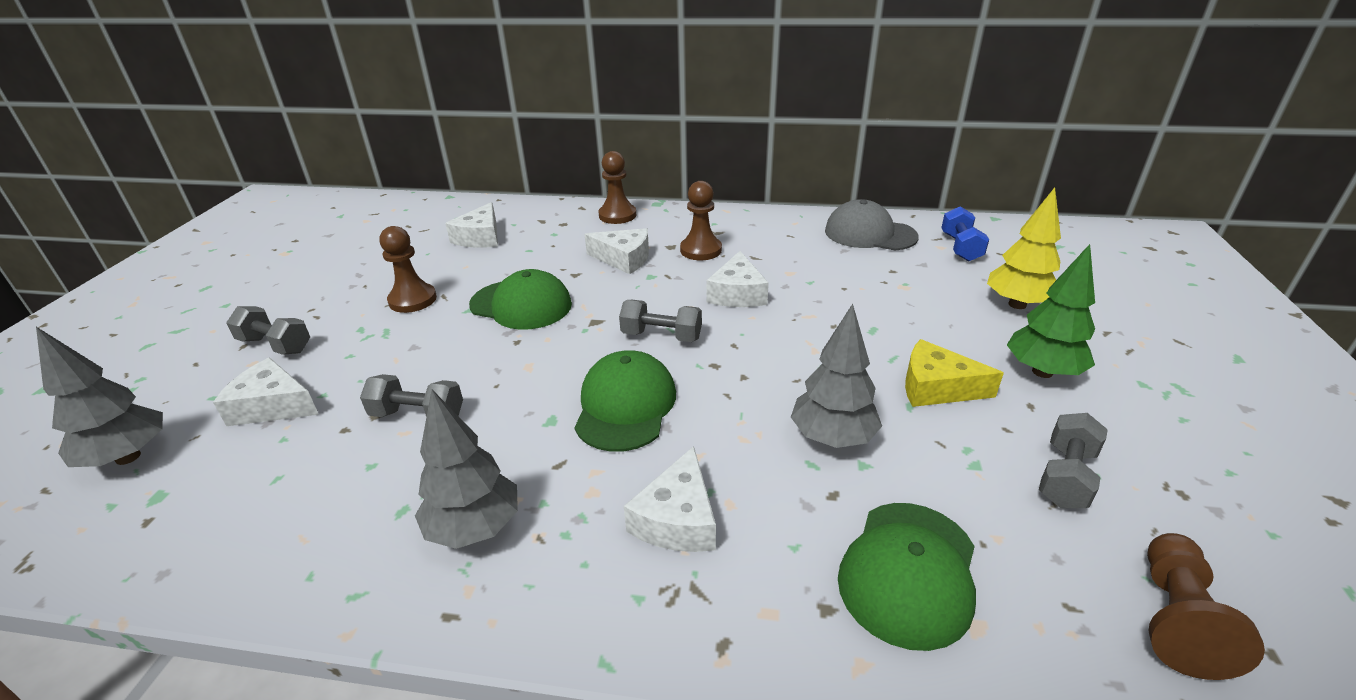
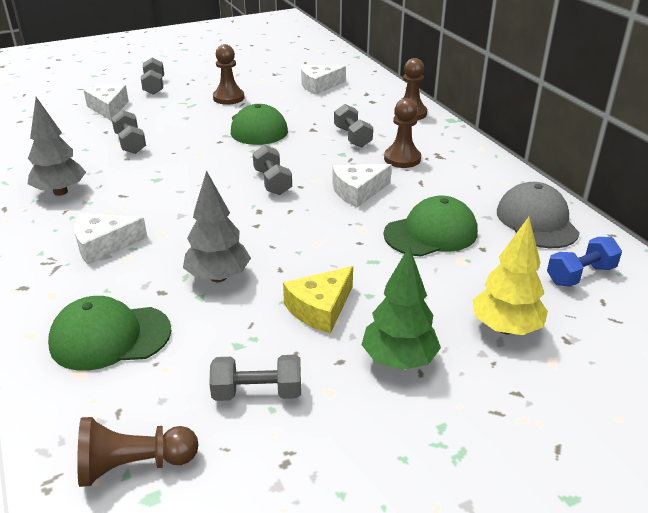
camera: 55 degrees right, 0 degrees up
grey tree [36,327,163,467] -> none
green cap [574,350,676,452] -> green cap moved to [384,196,478,257]
white cheese [585,228,649,274] -> grey dumbbell [334,104,373,148]
yellow cheese [905,339,1004,407] -> yellow cheese turned 120 degrees counterclockwise [283,266,353,333]

